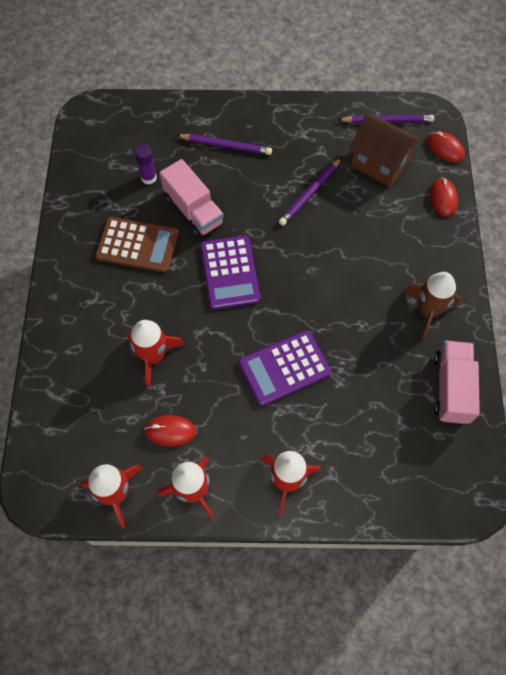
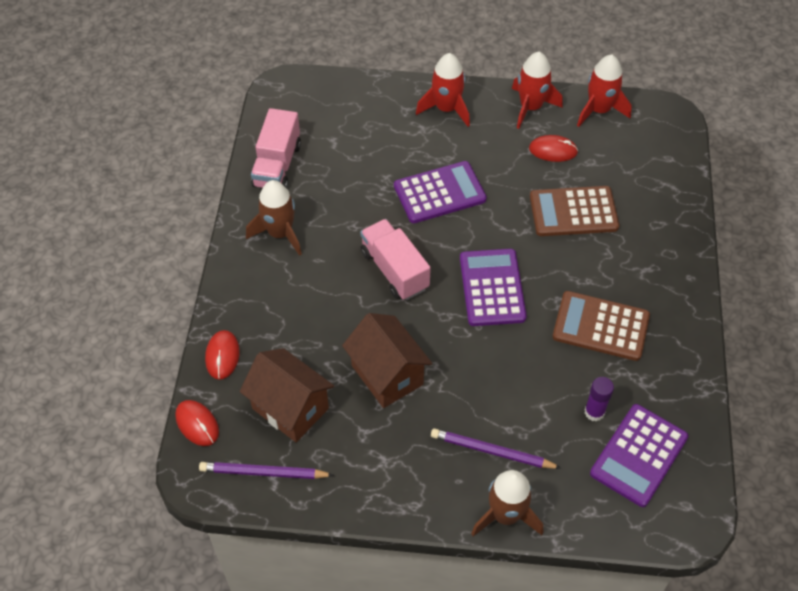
camera: 175 degrees left, 10 degrees down
red rocket [127,320,185,388] -> brown calculator [530,186,619,236]
pink truck [160,159,224,238] -> pink truck moved to [360,219,431,300]
purple pencil [279,157,342,226] -> brown house [342,313,432,408]
none -> brown rocket [471,470,543,536]
none -> purple calculator [590,404,688,507]

